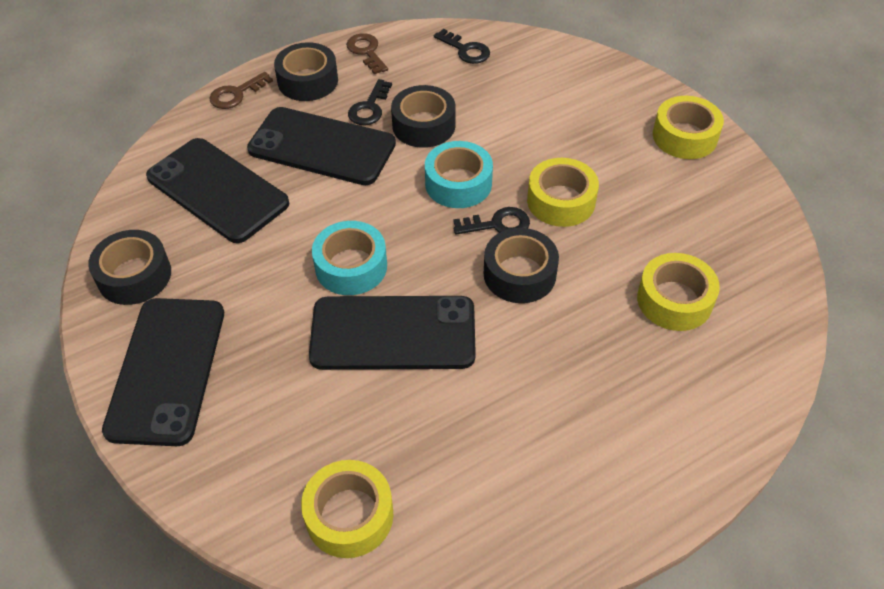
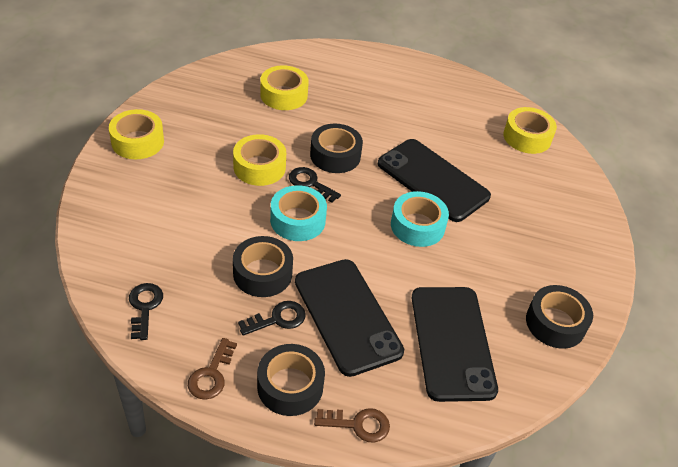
camera: 140 degrees left, 5 degrees down
black phone [102,298,224,446] -> none

